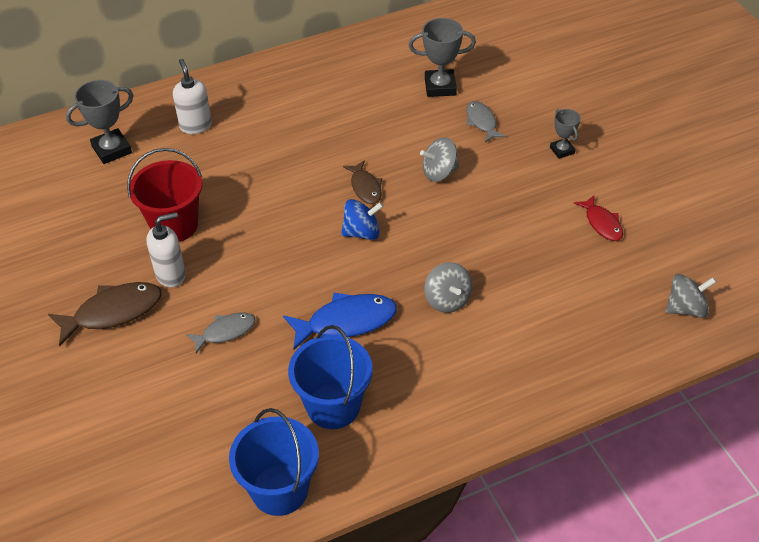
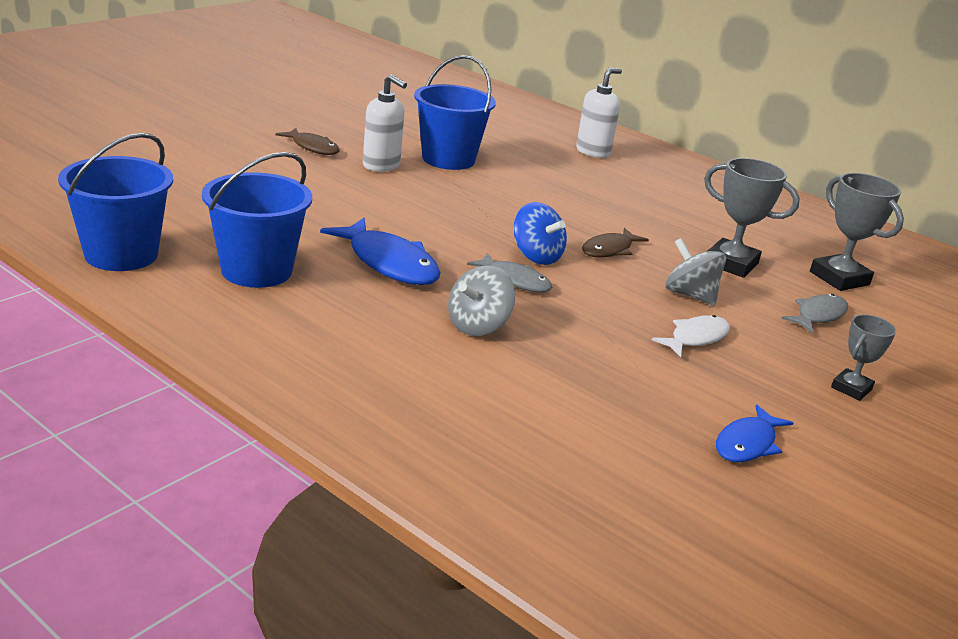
camera: 60 degrees right, 20 degrees down
brown fish [48,282,162,346] -> brown fish [276,128,340,155], size x0.61
grey trophy [66,80,133,164] -> grey trophy moved to [704,158,800,278]
red bucket [127,148,202,242] -> blue bucket [414,55,496,170]
grey fish [186,313,255,353] -> grey fish moved to [467,252,552,292]
red fish [574,195,623,241] -> blue fish [716,405,793,462]
grey spinning top [665,274,716,318] -> none
none -> white fish [652,315,730,357]

